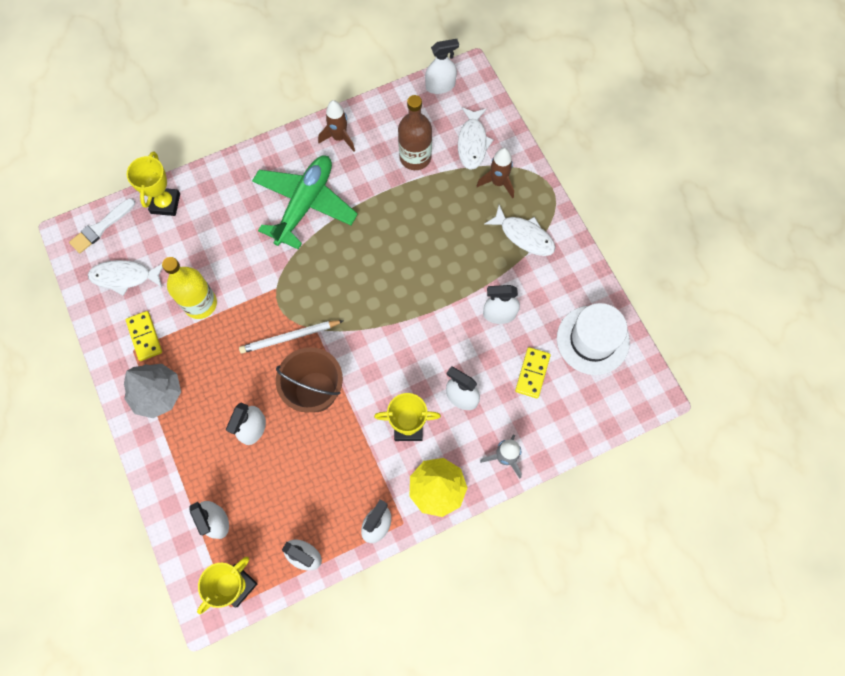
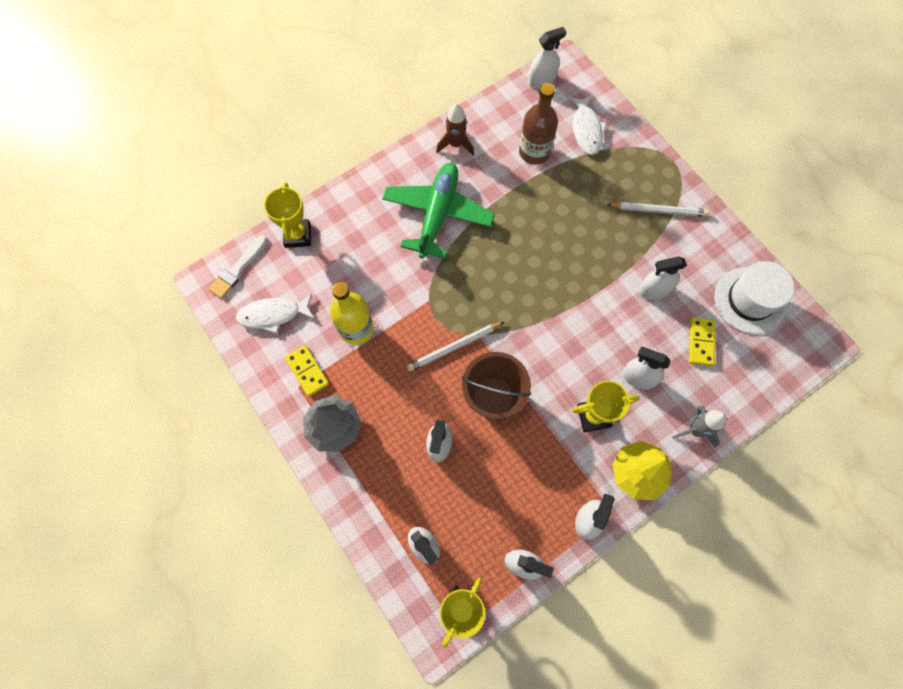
camera: 10 degrees left, 0 degrees up
brown rocket [477,148,514,199] -> none
white fish [485,205,555,256] -> white pencil [606,202,710,217]

